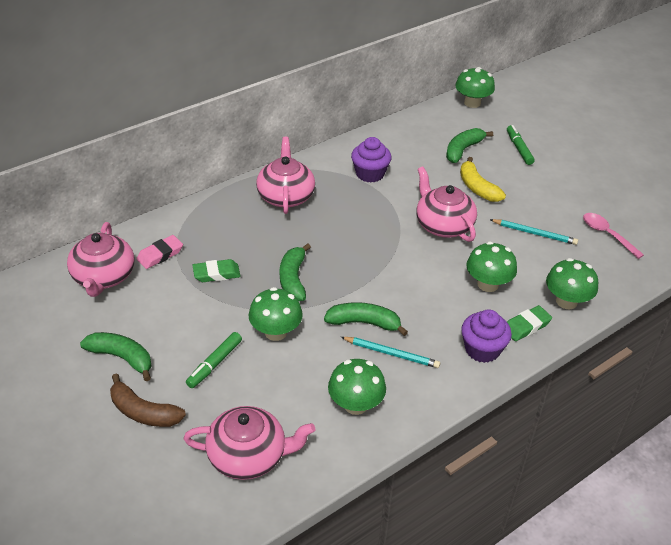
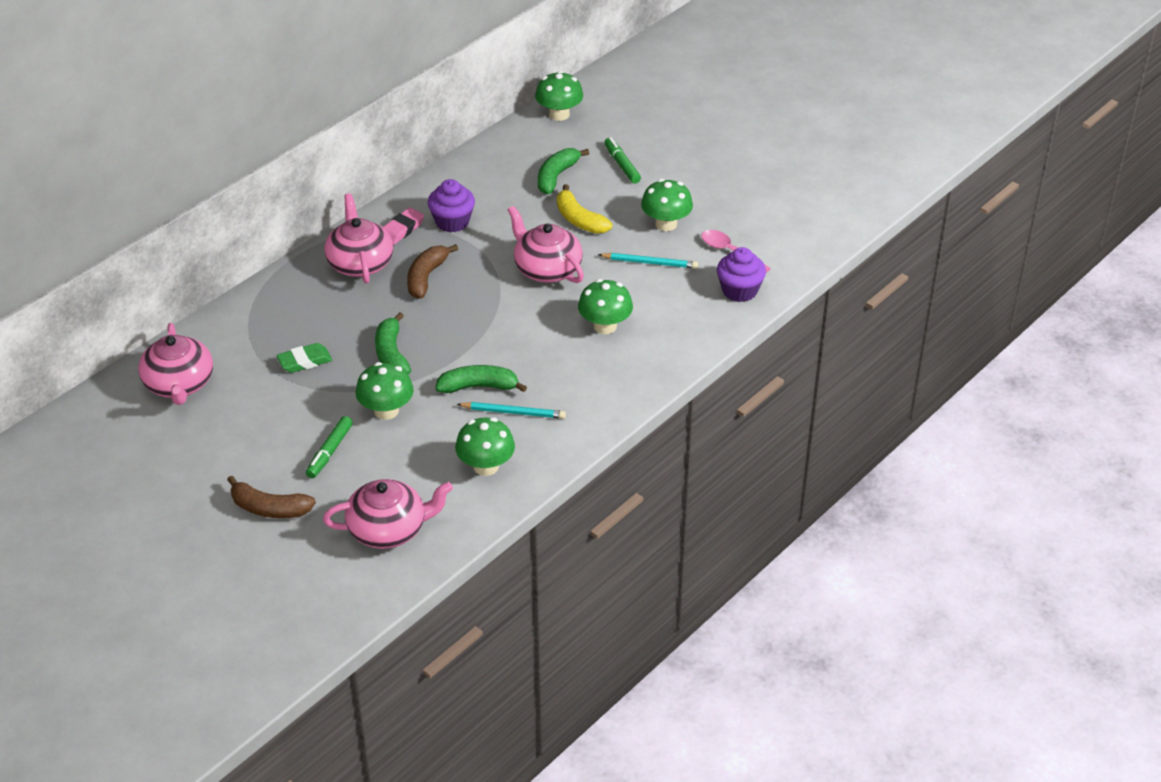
camera: 10 degrees left, 0 degrees up
green banana [80,332,152,381] -> none
pink eraser [136,235,183,269] -> pink eraser moved to [383,208,424,245]
purple cupcake [461,310,512,363] -> purple cupcake moved to [717,247,766,302]
green eraser [507,305,552,341] -> none
green mushroom [546,258,598,309] -> green mushroom moved to [641,179,693,231]
none -> brown banana [407,244,458,299]

